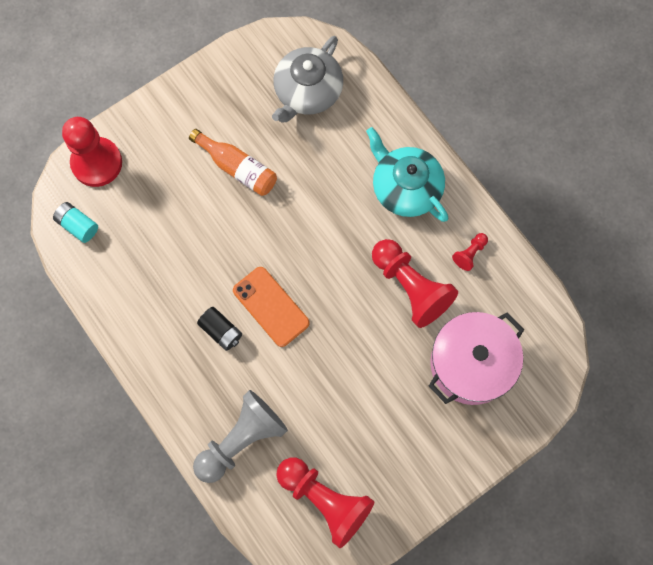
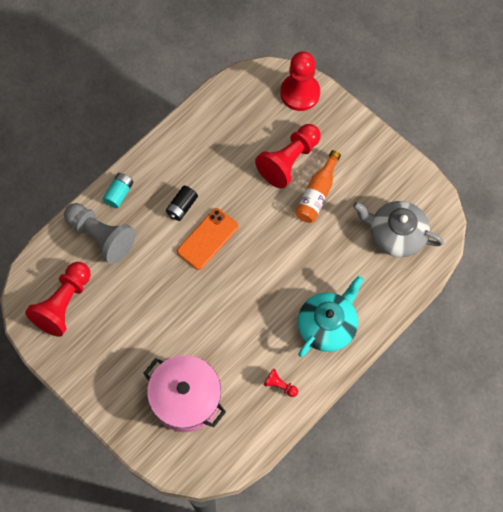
camera: 80 degrees right, 5 degrees down
turquoise battery [53,202,98,243] -> turquoise battery moved to [102,173,134,208]
red pawn [372,239,458,328] -> red pawn moved to [255,124,321,188]

